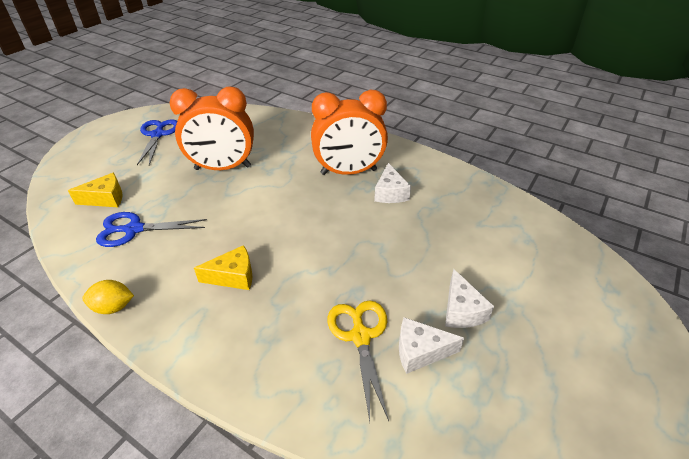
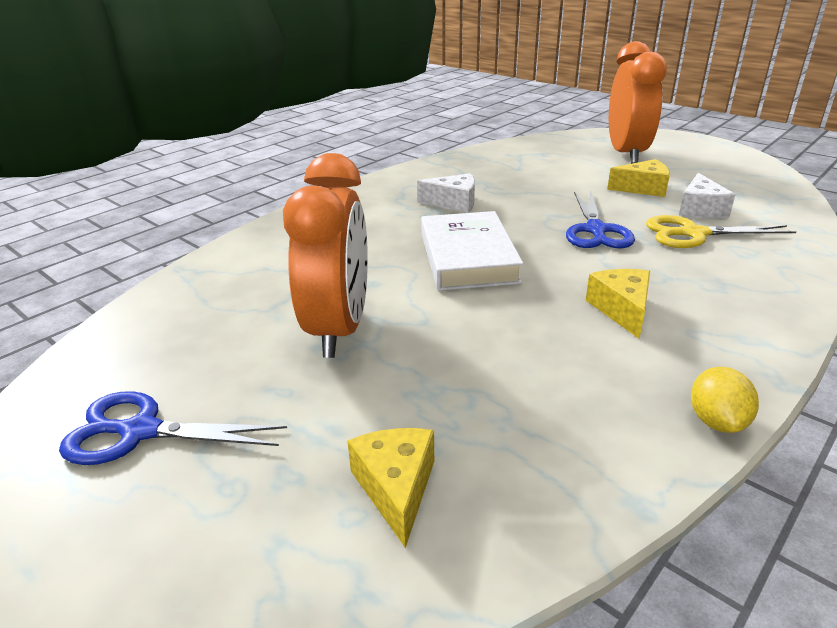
camera: 80 degrees left, 10 degrees down
blue scissors [96,212,207,247] -> blue scissors moved to [566,190,635,248]
orange clock [311,90,388,175] -> orange clock moved to [609,41,667,164]
white cheese [445,269,494,328] -> yellow cheese [607,159,670,197]
none -> white book [421,211,523,291]

